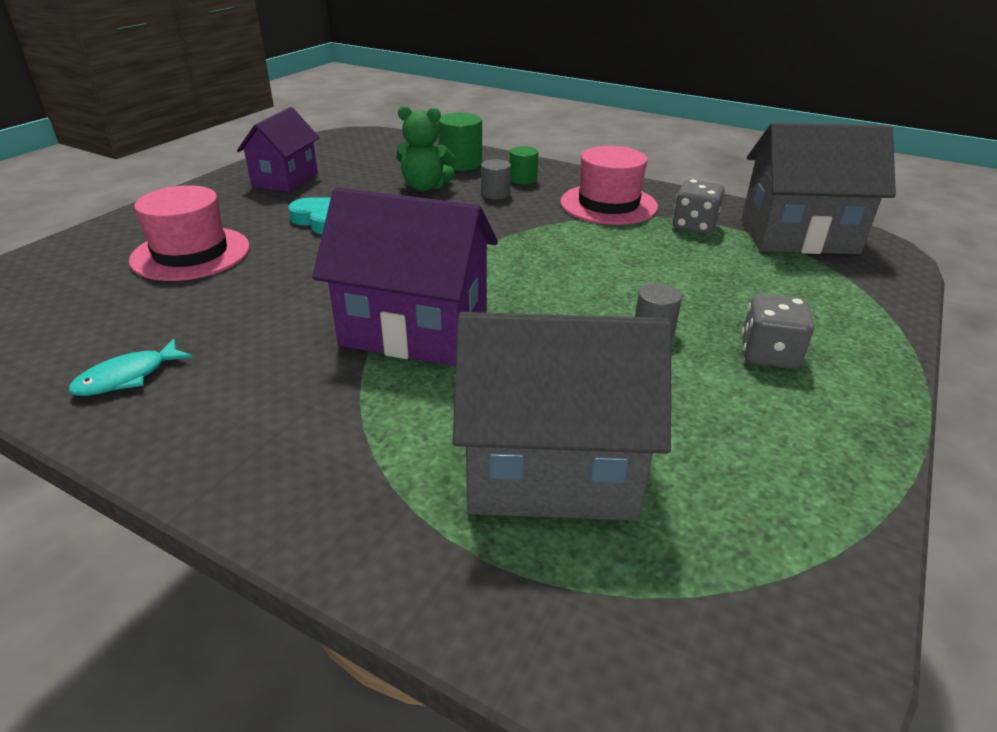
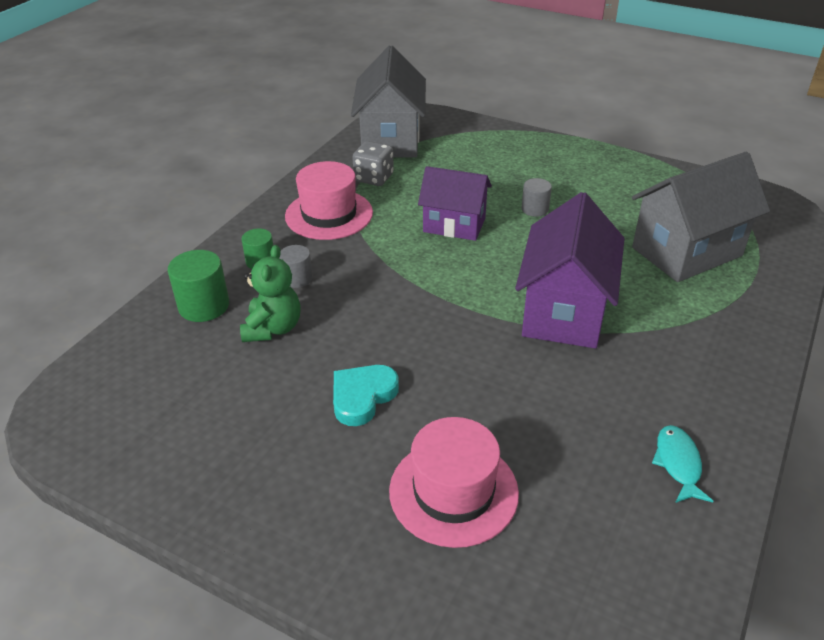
camera: 90 degrees left, 5 degrees up
turquoise fish [69,339,193,396] -> turquoise fish turned 135 degrees counterclockwise [652,425,713,503]
purple house [237,107,320,192] -> purple house moved to [418,166,492,241]
grey house [453,312,671,520] -> grey house turned 60 degrees clockwise [632,152,770,282]
grey dice [742,294,814,369] -> none

